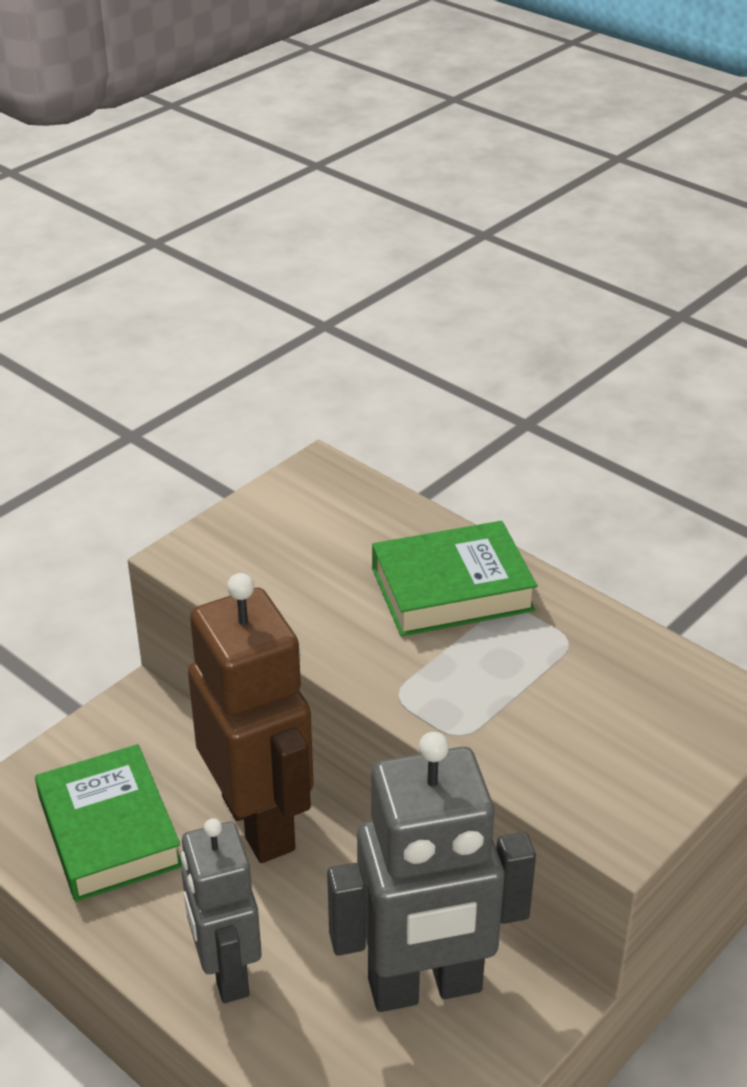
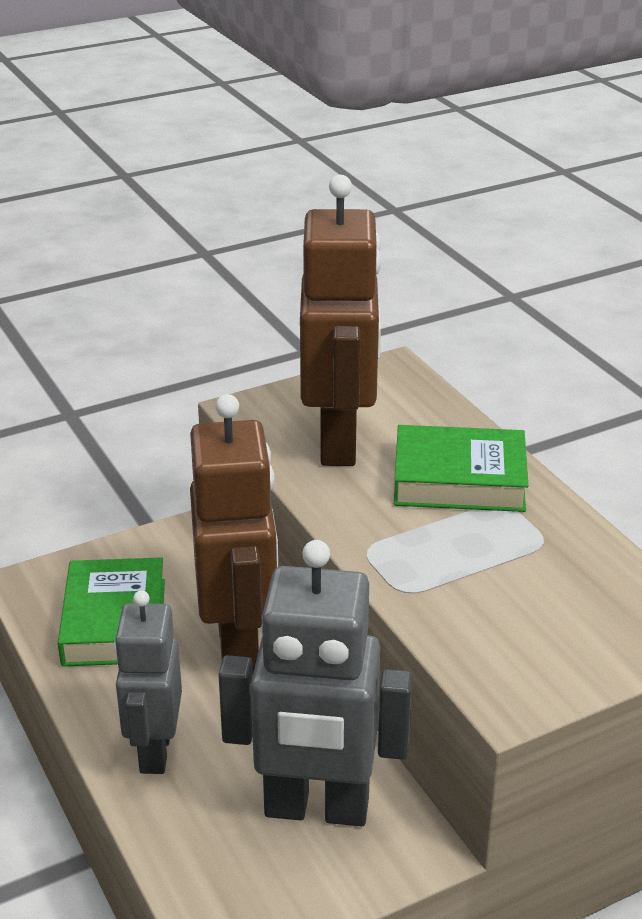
camera: 20 degrees right, 5 degrees down
none -> brown robot [300,175,381,466]

